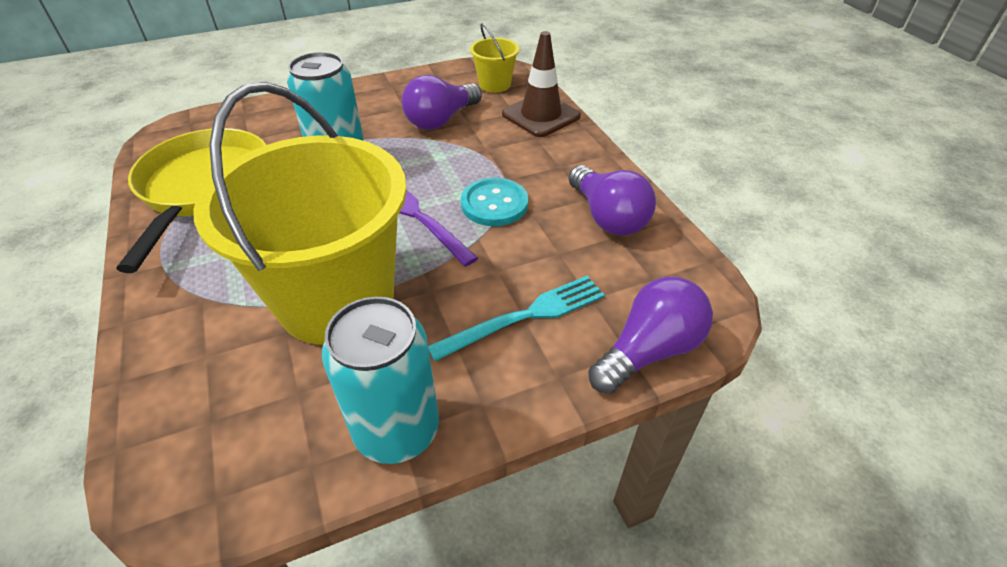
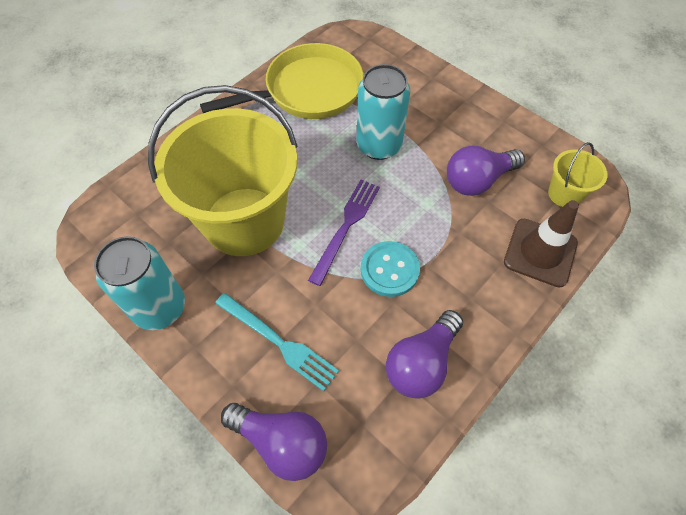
camera: 65 degrees right, 15 degrees up
purple light bulb [402,75,482,130] -> purple light bulb turned 45 degrees counterclockwise [447,146,525,196]

